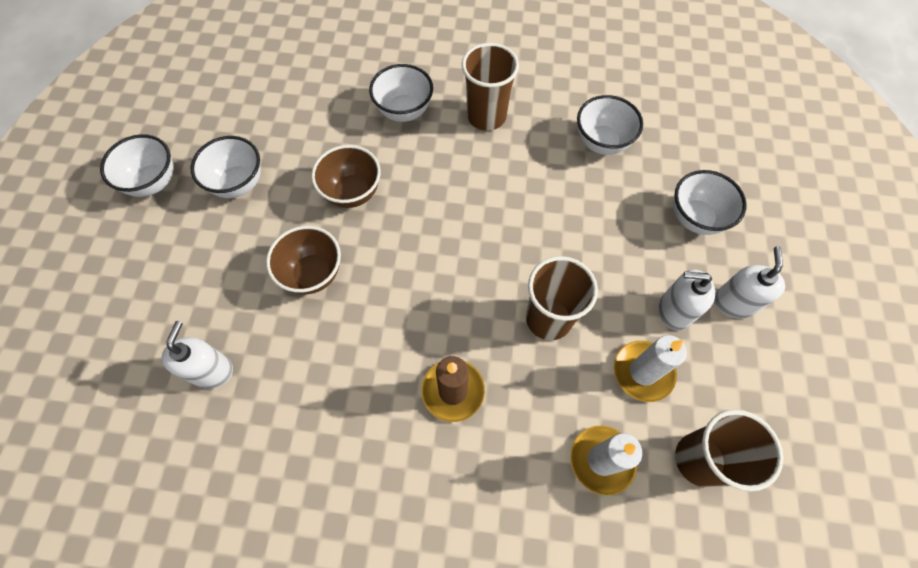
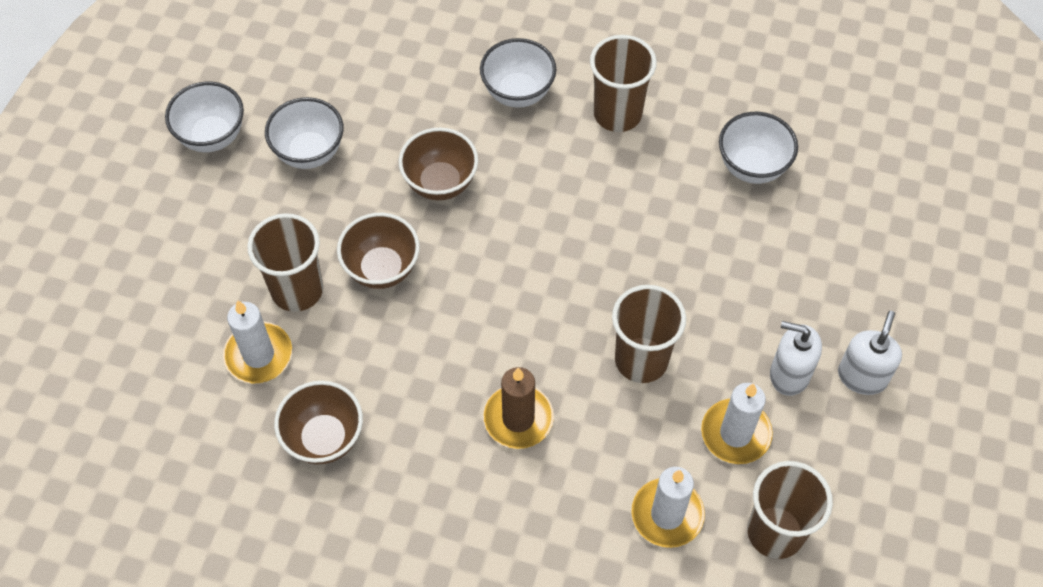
camera: 10 degrees right, 5 degrees down
white soap dispenser [162,321,233,389] -> white candle [223,300,292,384]
white bowl [673,170,747,235] -> none
none -> brown cup [247,213,323,312]
none -> brown bowl [274,381,363,464]

